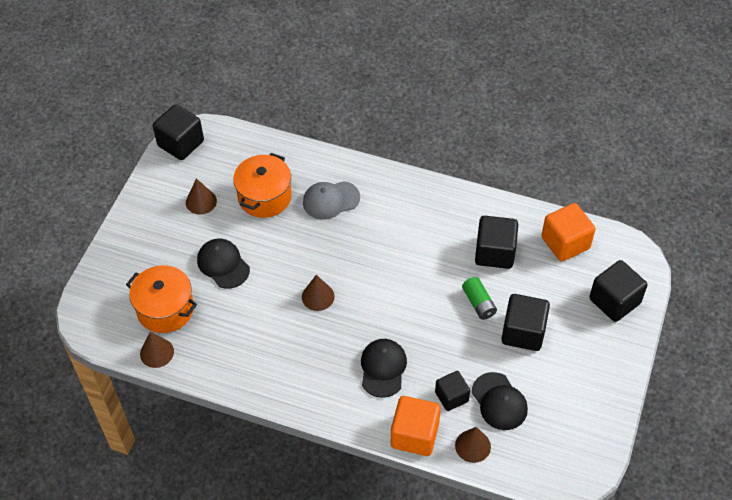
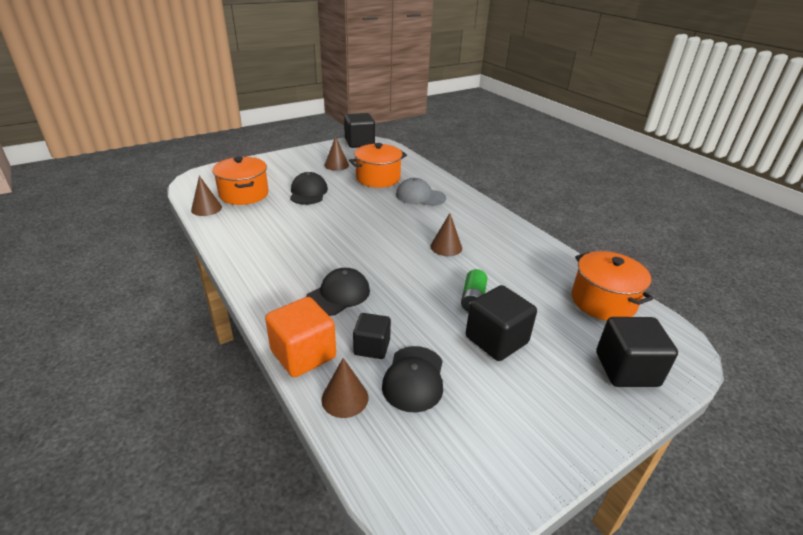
camera: 35 degrees right, 20 degrees down
brown cone [302,275,335,311] -> brown cone moved to [430,213,462,256]
black cube [475,216,518,269] -> none
orange cube [541,203,595,261] -> orange pot [572,251,654,321]

